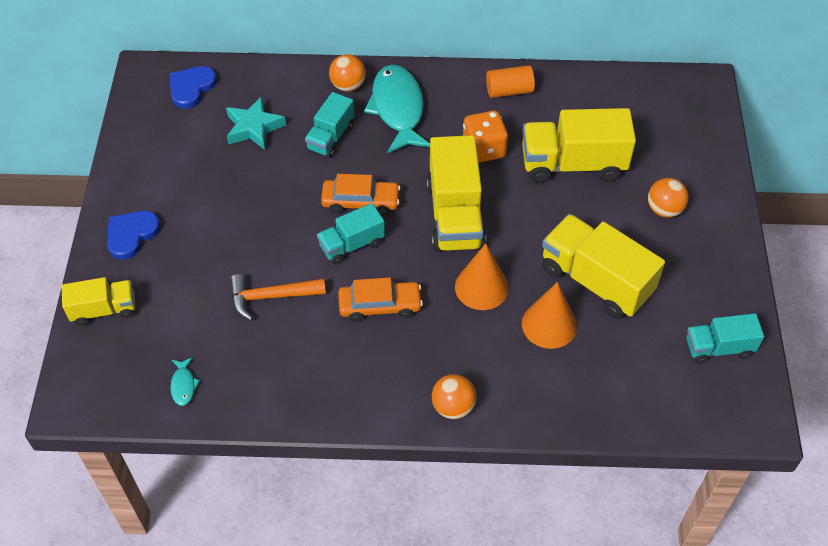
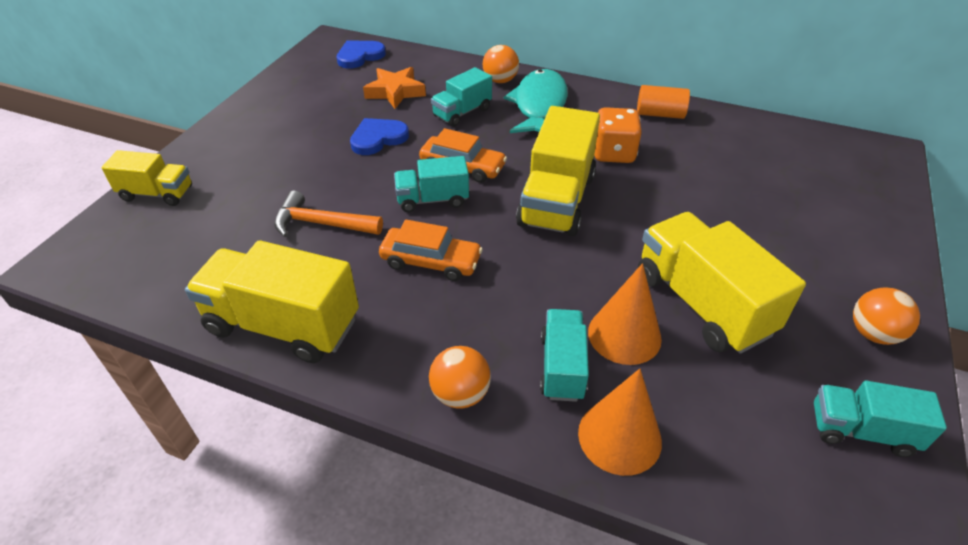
camera: 20 degrees right, 10 degrees down
blue heart [107,211,161,260] -> blue heart moved to [350,118,409,155]
turquoise fish [170,357,200,406] -> none
turquoise star [226,96,286,150] -> orange star [363,67,426,109]
orange cone [455,243,509,310] -> orange cone moved to [578,369,662,476]
yellow truck [522,108,636,183] -> yellow truck moved to [185,240,359,363]
orange ball [648,178,689,218] -> orange ball moved to [853,287,920,345]
none -> turquoise truck [540,309,589,402]

